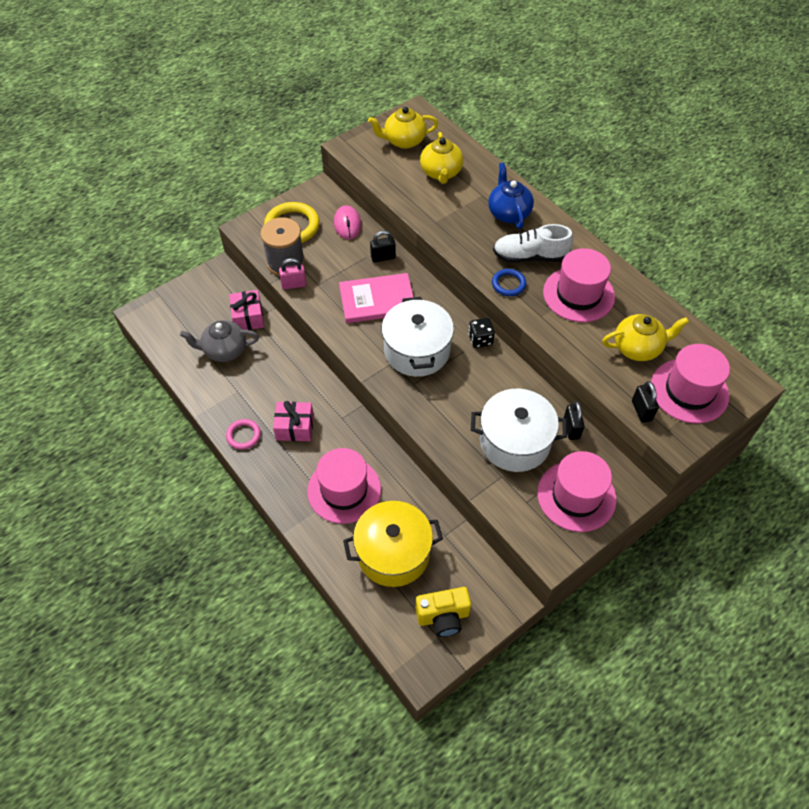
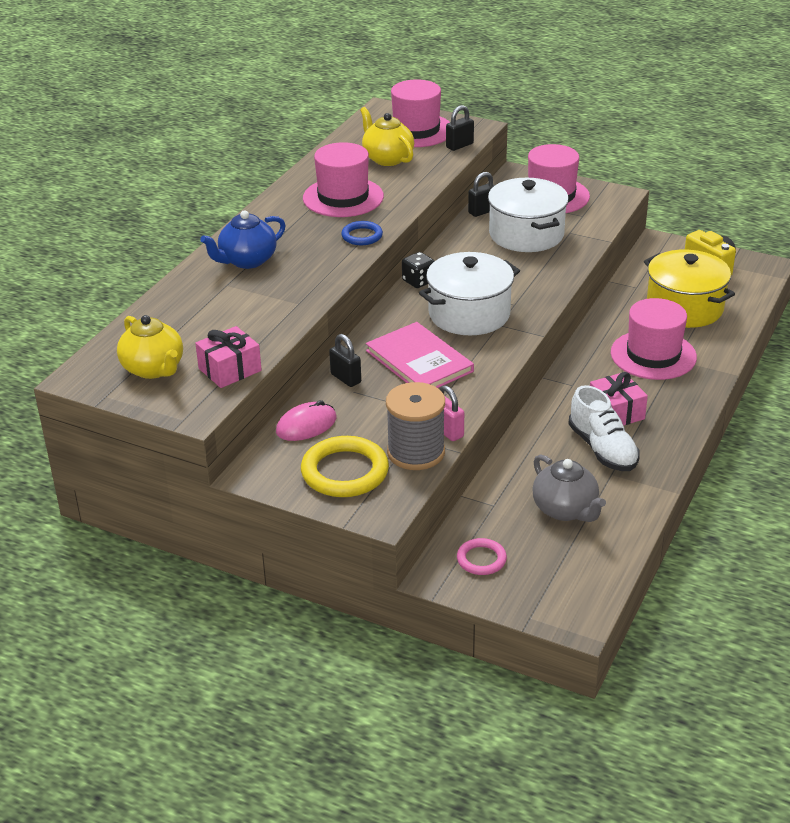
camera: 115 degrees left, 20 degrees down
pink ring [226,419,261,450] -> pink ring moved to [457,538,507,575]
pink gift [229,290,264,330] -> pink gift moved to [195,326,262,388]
yellow teapot [420,132,463,184] -> none
white shoe [493,224,573,263] -> white shoe moved to [568,385,640,471]

